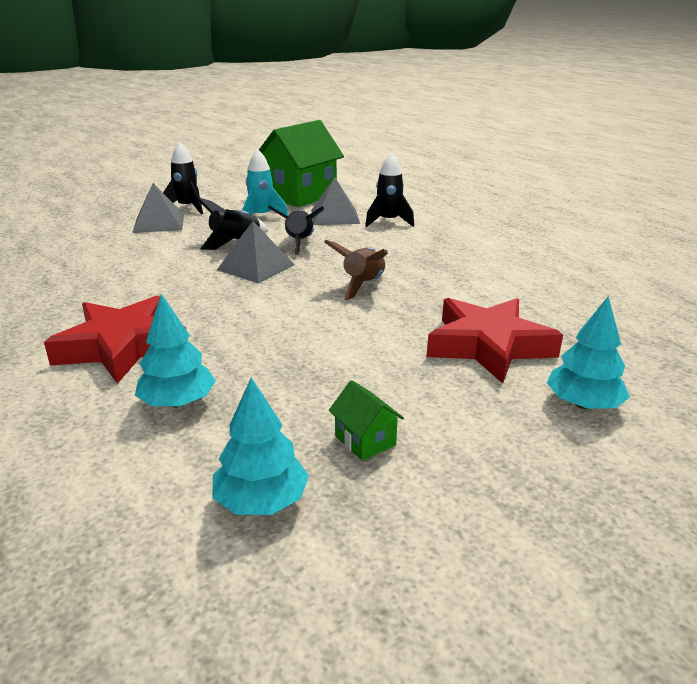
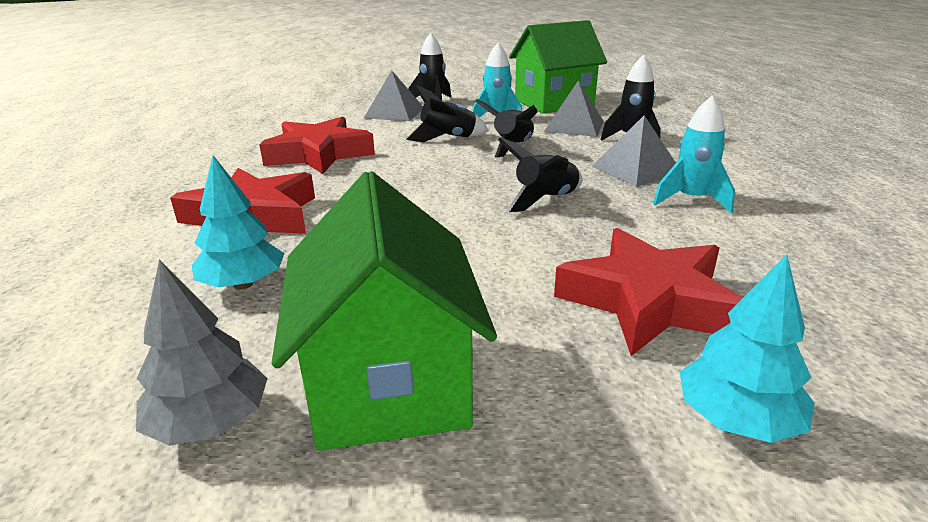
camera: 25 degrees right, 0 degrees up
turquoise tree [212,377,309,515] -> grey tree [136,259,268,446]
grey pyramid [217,221,295,283] -> grey pyramid moved to [591,115,676,187]
brown rocket [324,240,388,300] -> black rocket [498,137,583,212]
green house [329,380,404,461] -> green house [272,171,497,451], size x2.48
none -> red star [259,116,375,174]
none -> turquoise rocket [653,96,735,213]

